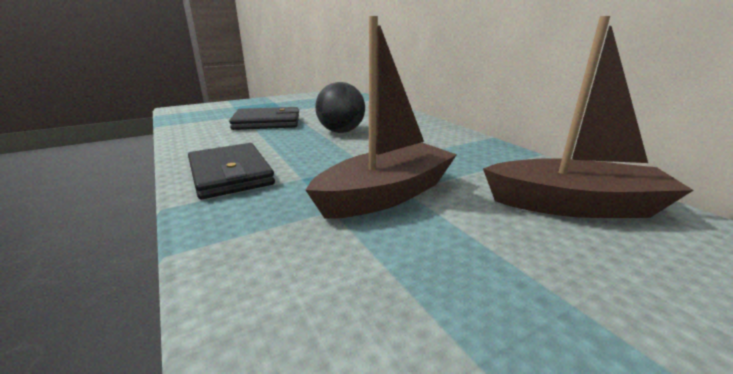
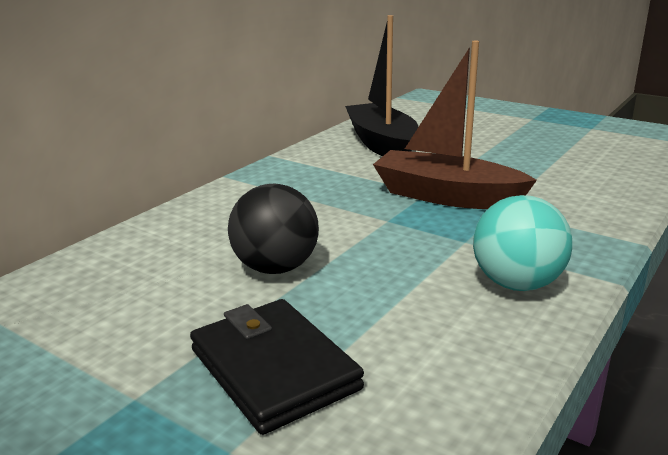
camera: 115 degrees left, 0 degrees up
black wallet [188,143,275,199] -> turquoise ball [473,195,572,291]
brown boat [483,16,694,218] -> black boat [345,15,418,156]

